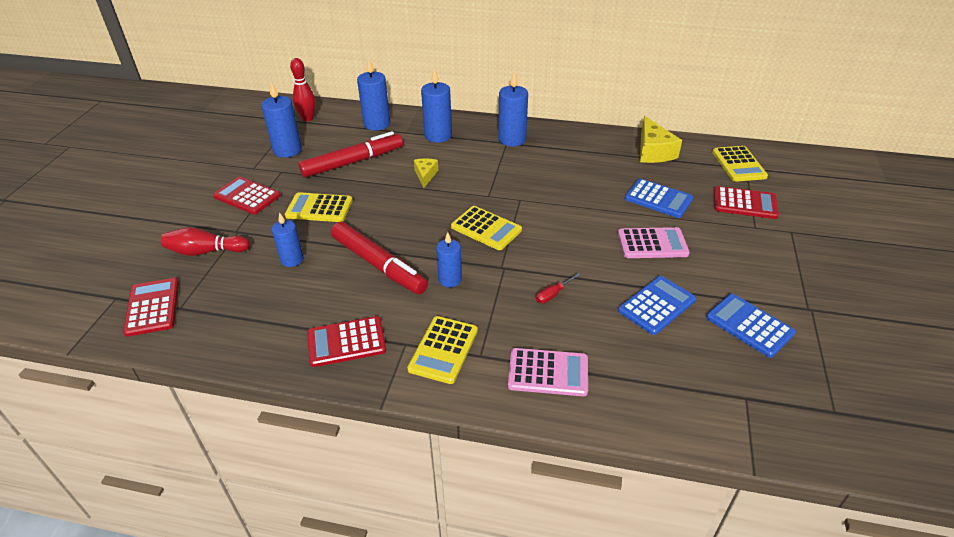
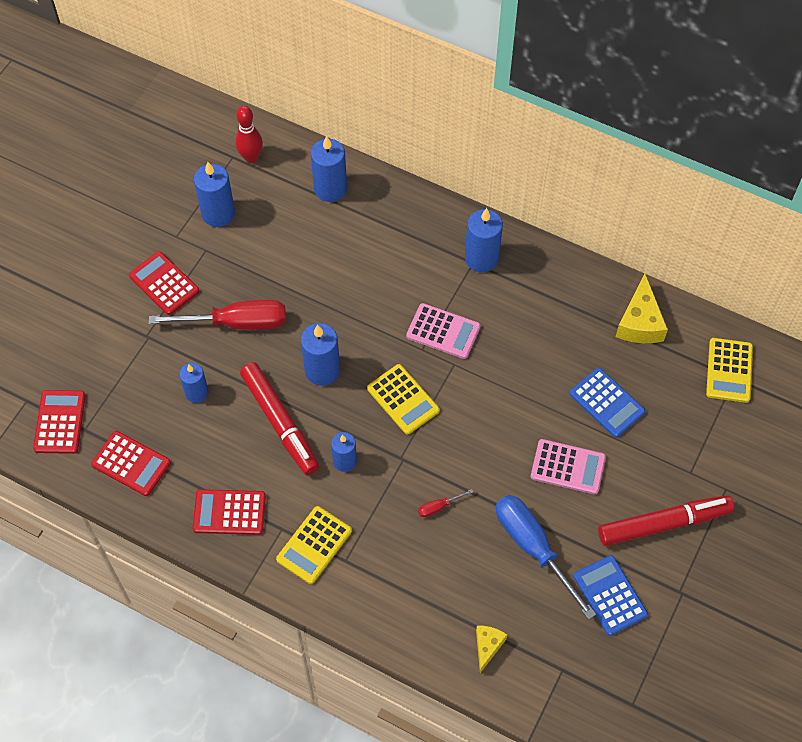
camera: 15 degrees right, 20 degrees up
red bowling pin [161,227,250,256] -> none
yellow calculator [285,192,353,222] -> red screwdriver [149,300,286,330]
red marker [298,131,403,178] -> red marker moved to [598,495,734,546]
yellow cheese [414,159,438,188] -> yellow cheese moved to [476,626,507,673]
blue candle [421,68,452,143] -> blue candle moved to [301,323,340,386]
pink calculator [508,348,588,396] -> pink calculator moved to [406,303,481,359]
blue calculator [618,276,696,335] -> blue screwdriver [496,495,596,620]
red calculator [714,186,779,219] -> red calculator moved to [91,431,171,496]

